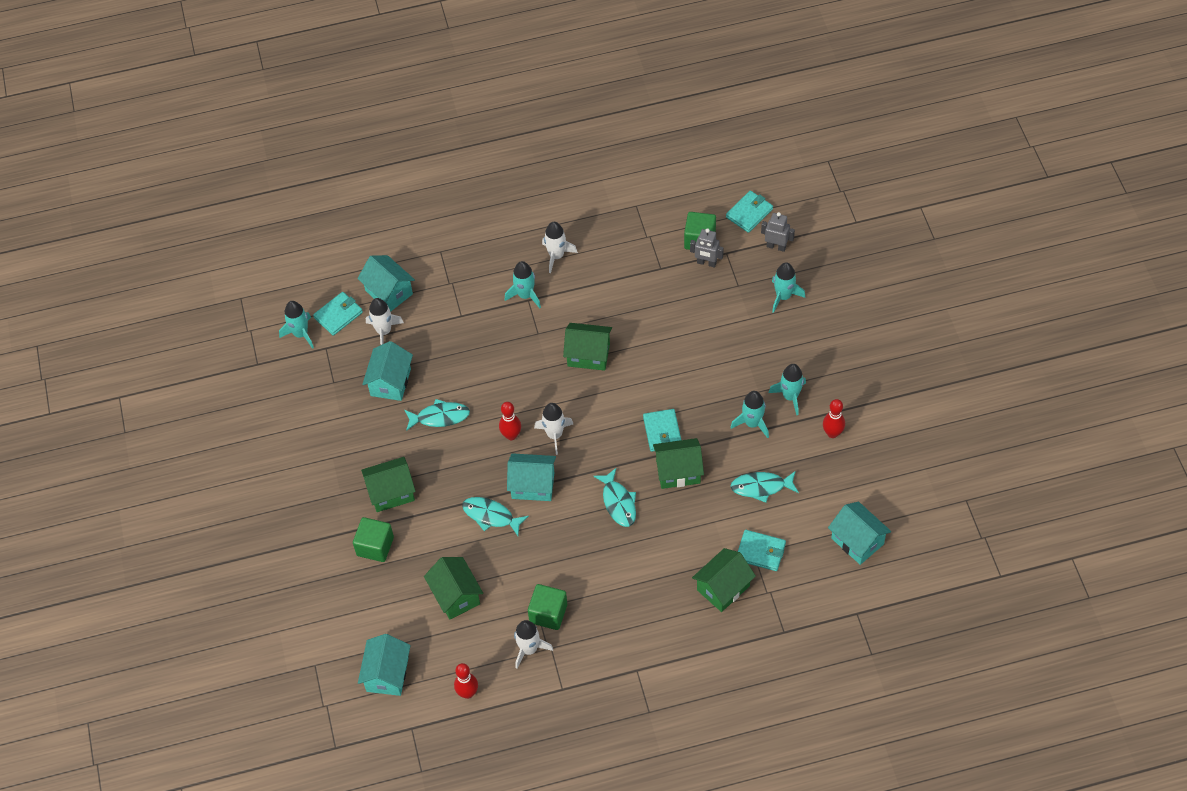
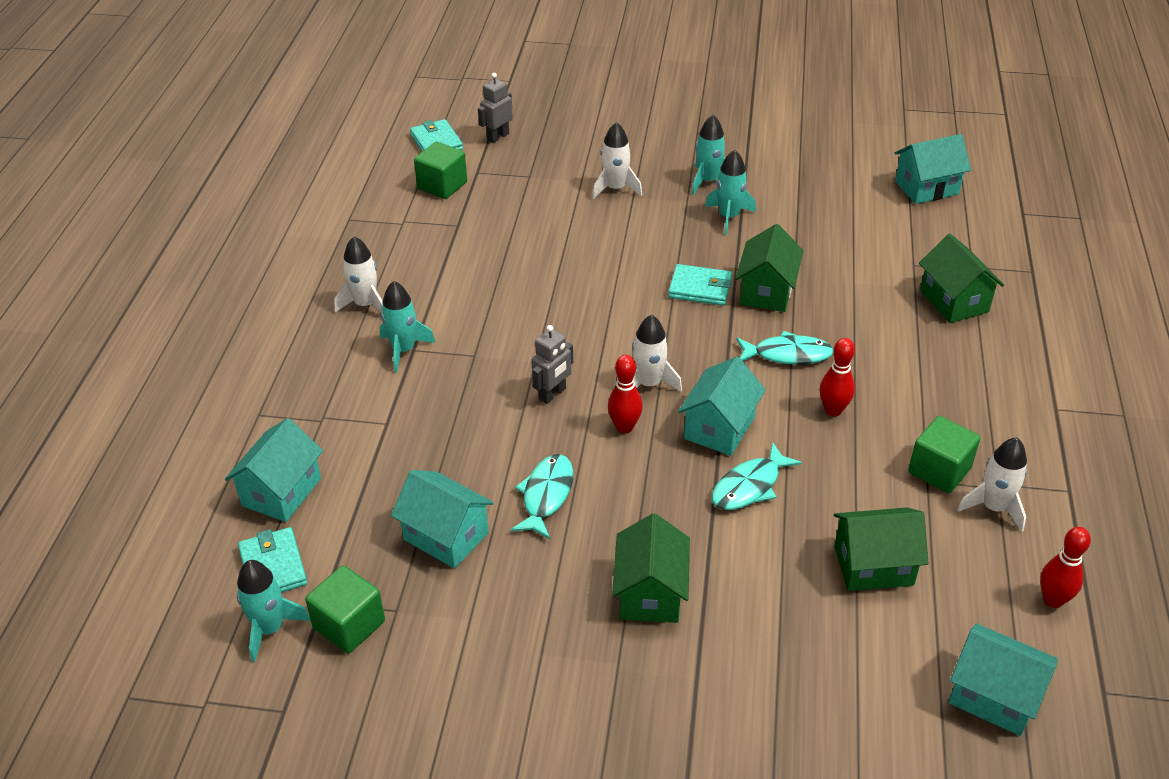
camera: 70 degrees left, 15 degrees down
green cube [353,517,394,562] -> green cube moved to [305,566,385,653]
turquoise house [357,255,415,312] -> turquoise house turned 45 degrees counterclockwise [225,418,323,522]
white rocket [366,298,404,345] -> white rocket moved to [592,122,642,199]
green house [563,323,612,371] -> none
grey robot [690,228,724,268] -> grey robot moved to [531,325,573,404]
turquoise fish [730,471,799,503] -> none
turquoise wallet [738,530,786,571] -> none
turquoise rocket [772,262,805,313] -> none
red bowling pin [823,399,845,438] -> red bowling pin moved to [820,338,855,416]

